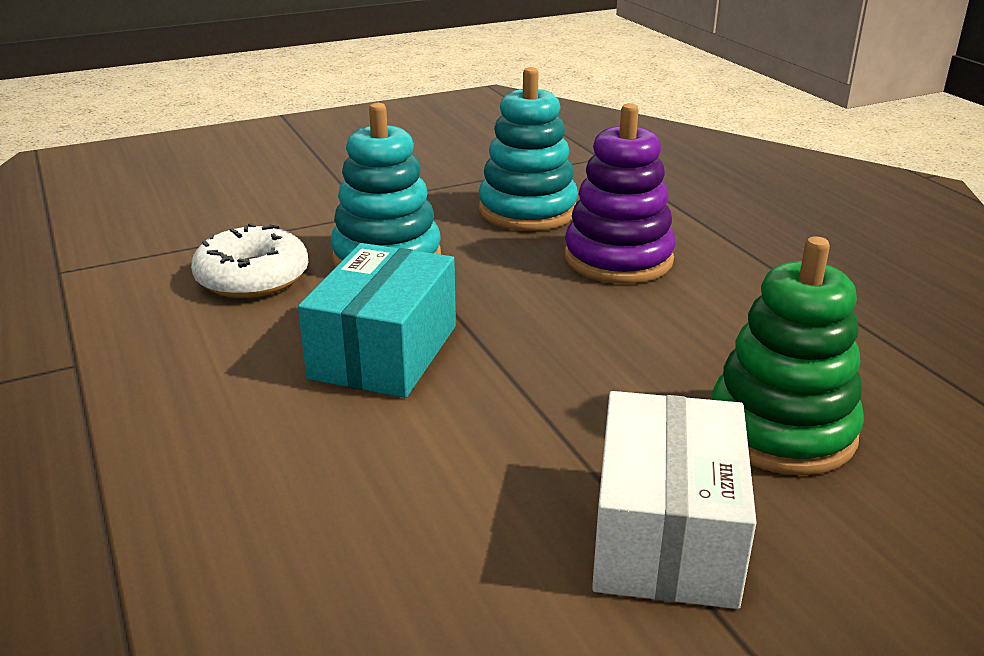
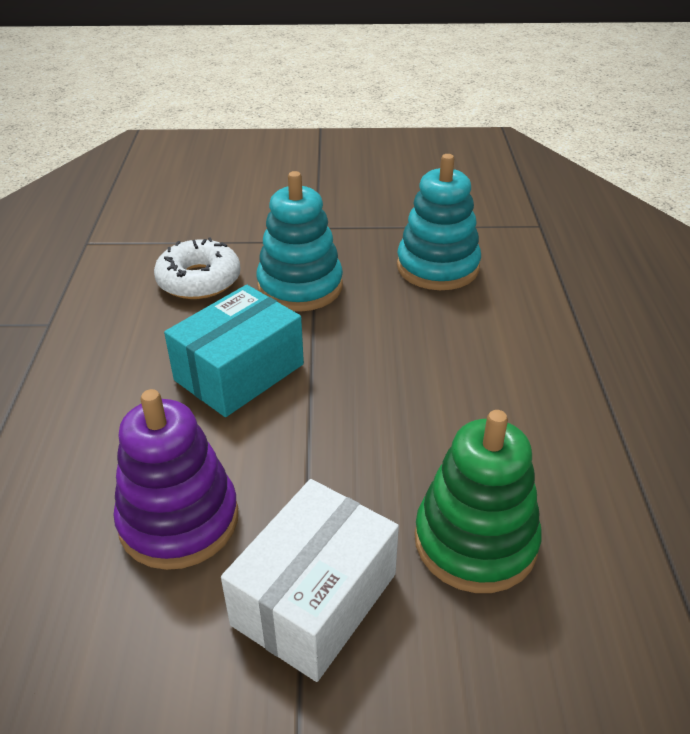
camera: 25 degrees right, 10 degrees up
purple stacking toy [564,103,676,284] -> purple stacking toy moved to [114,389,238,570]

